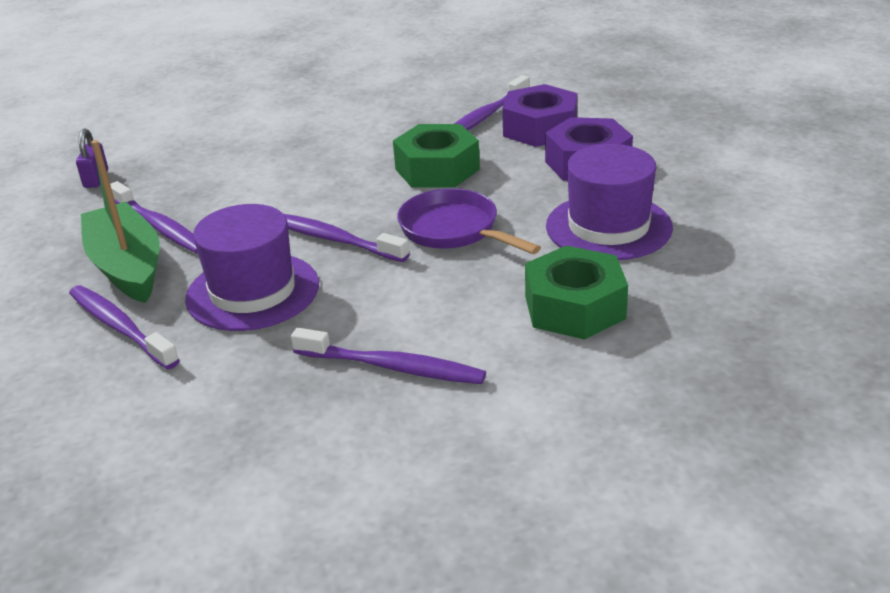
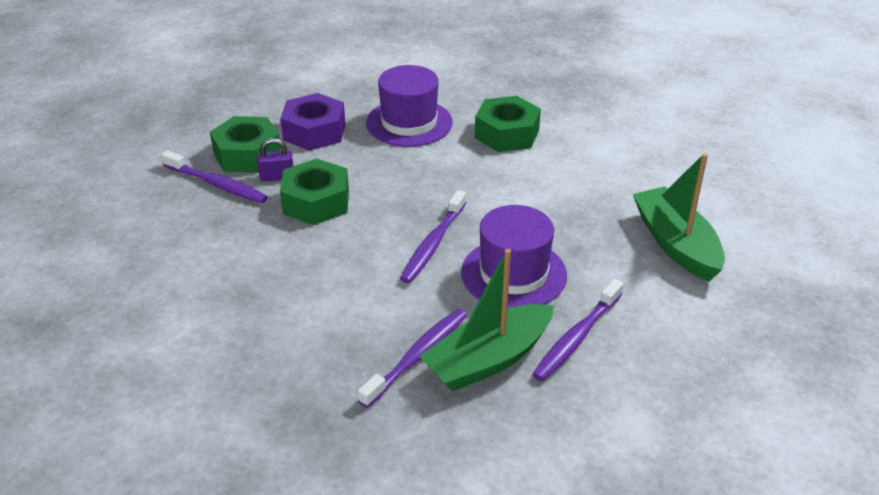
camera: 100 degrees left, 5 degrees up
purple padlock [76,128,108,188] -> purple padlock moved to [257,138,293,181]
purple toothbrush [291,328,486,384] -> none
purple pan [397,188,541,254] -> none
purple nut [502,84,578,147] -> green nut [210,116,281,173]
none -> green boat [633,153,725,281]

